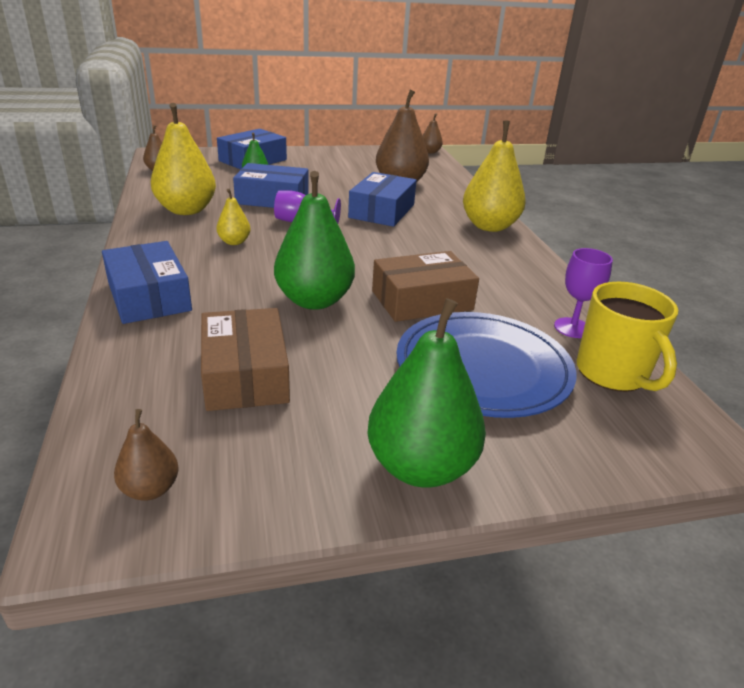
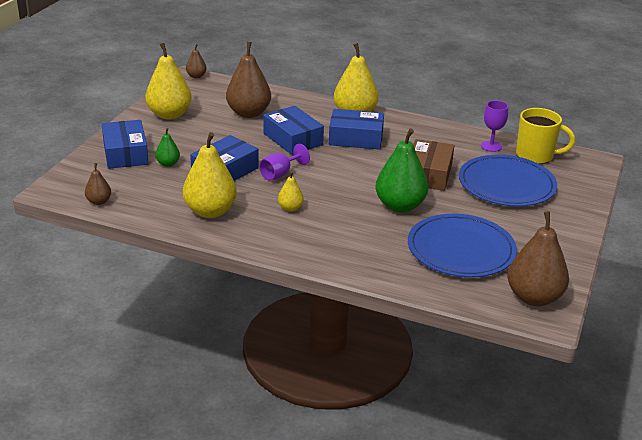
camera: 55 degrees left, 0 degrees up
blue box [102,241,192,324] -> blue box moved to [329,109,384,150]
brown pear [114,409,179,501] -> brown pear [507,211,569,306], size x2.04
brown box [201,308,290,411] -> blue plate [408,214,517,277]
green pear [367,298,486,488] -> none
none -> yellow pear [145,43,192,120]

